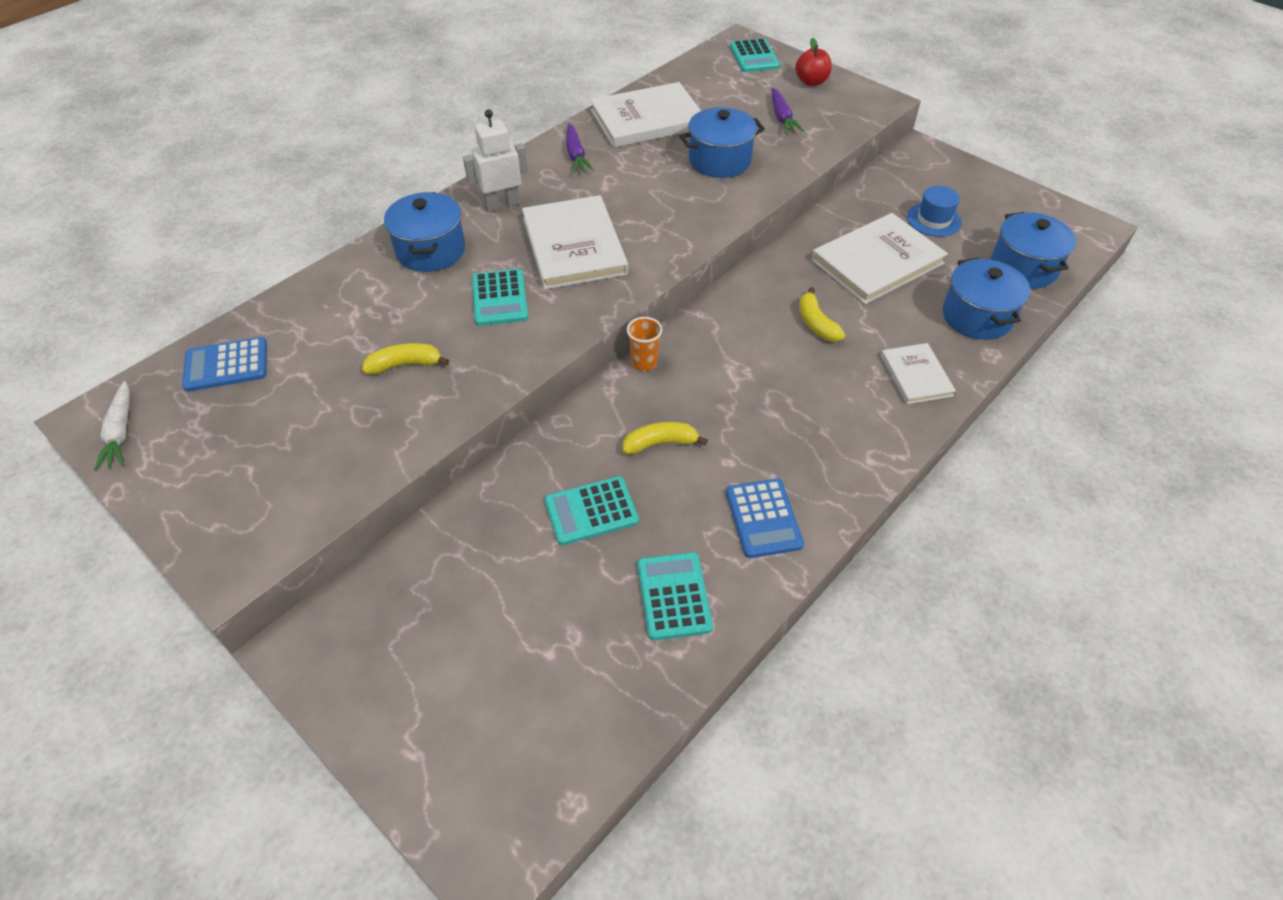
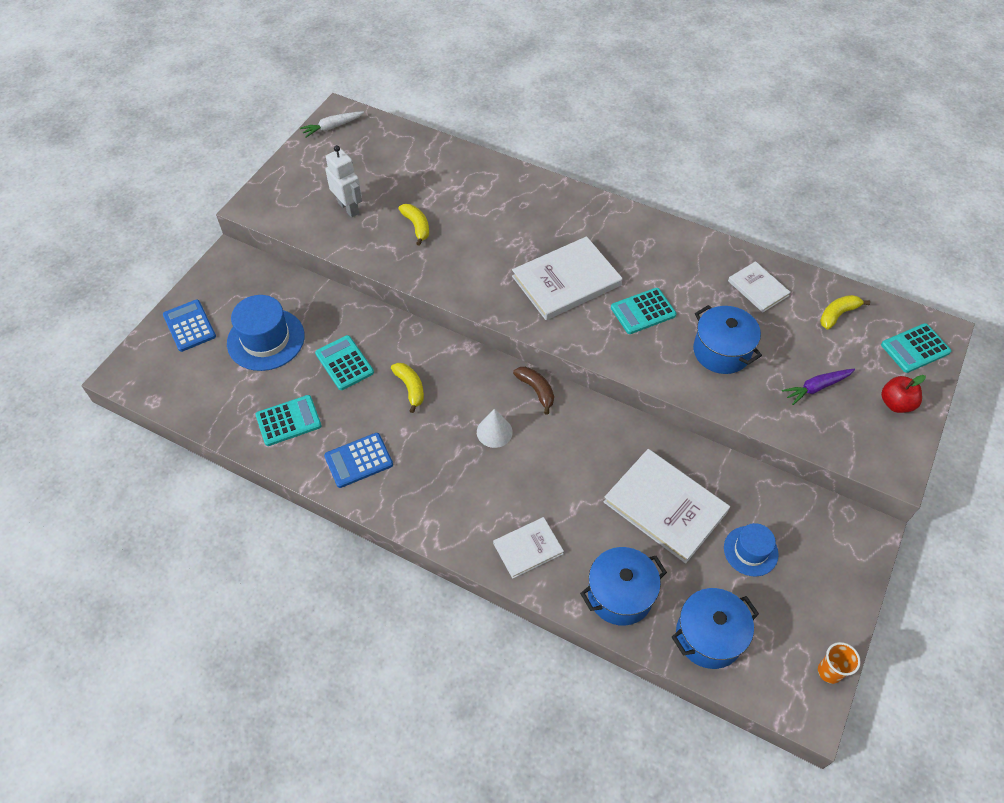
camera: 75 degrees right, 5 degrees up
blue calculator [182,337,267,392] -> blue calculator moved to [163,299,216,352]
blue pot [384,192,465,272] -> none
white robot [463,109,528,211] -> white robot moved to [325,145,362,217]
turquoise calculator [472,269,528,326] -> turquoise calculator moved to [611,288,676,334]
purple carrot [567,123,594,173] -> none
white book [590,82,701,148] -> white book [728,261,791,312], size x0.56
orange cup [626,317,662,371] -> orange cup moved to [818,642,861,684]
yellow banana [799,287,845,342] -> yellow banana moved to [820,295,870,330]
none -> blue hat [227,295,305,371]
none -> white cone [477,409,513,448]
none -> brown banana [513,367,554,415]

